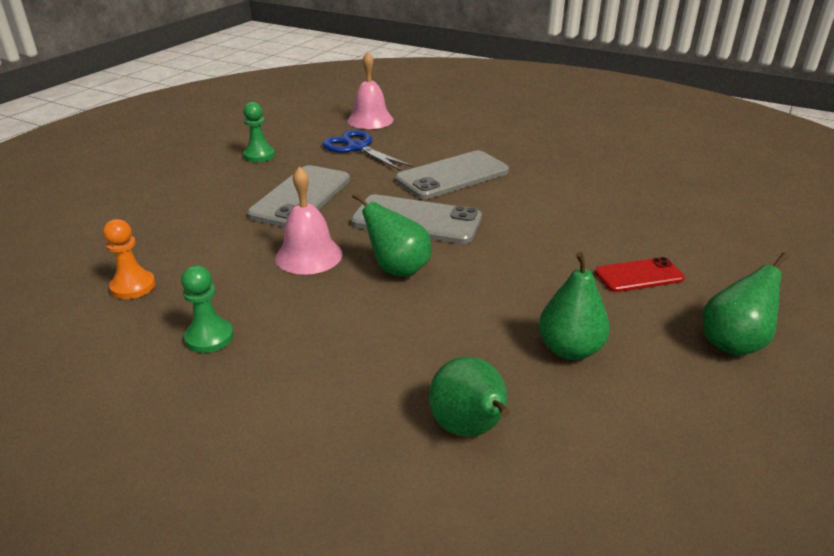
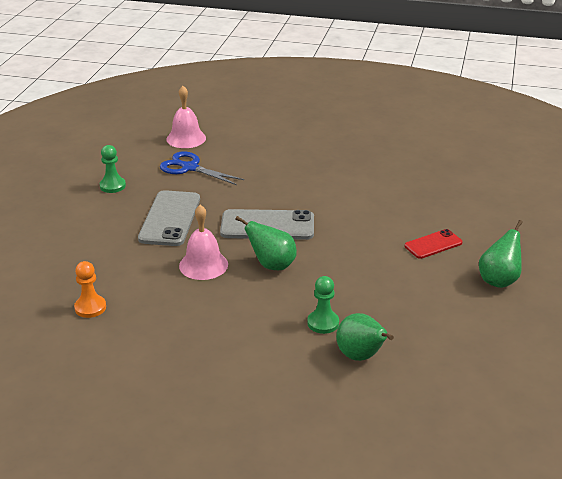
camera: 15 degrees left, 0 degrees up
green pawn [181,265,234,353] -> green pawn moved to [307,276,339,334]
grey phone [395,151,509,199] -> none
green pear [539,252,610,360] -> none

